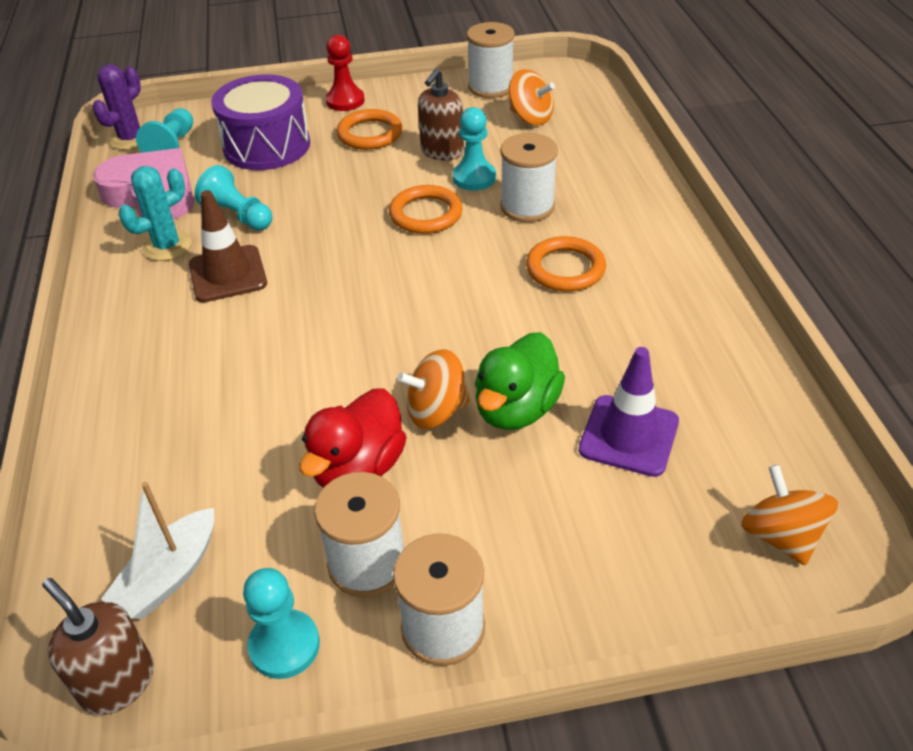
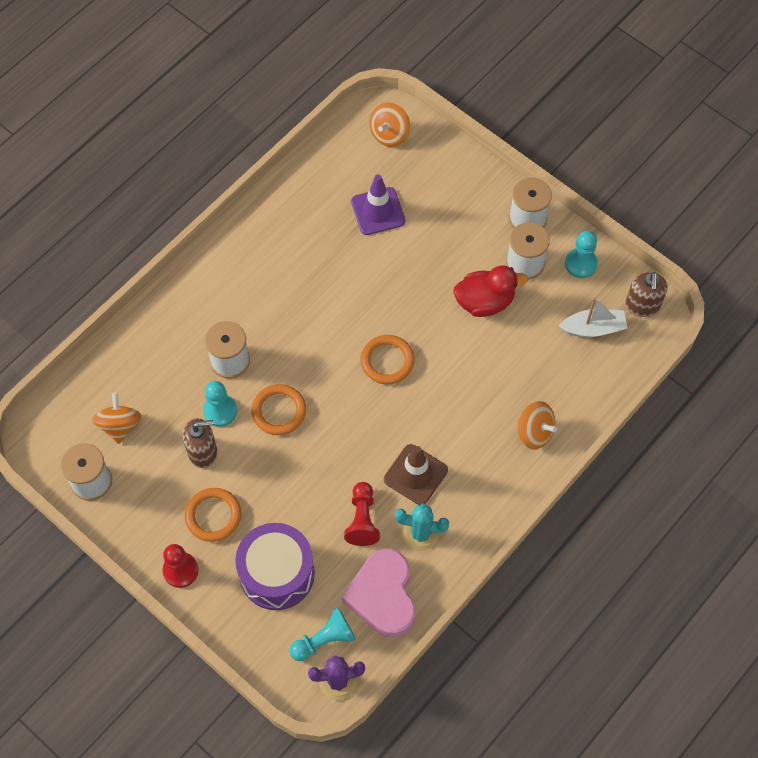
camera: 130 degrees left, 20 degrees up
turquoise pawn [195,165,272,230] -> red pawn [344,482,380,546]
orange spinning top [397,349,470,429] -> orange spinning top moved to [517,401,557,449]
green duck [475,332,565,430] -> none
orange ring [526,236,606,292] -> orange ring moved to [361,335,415,384]

